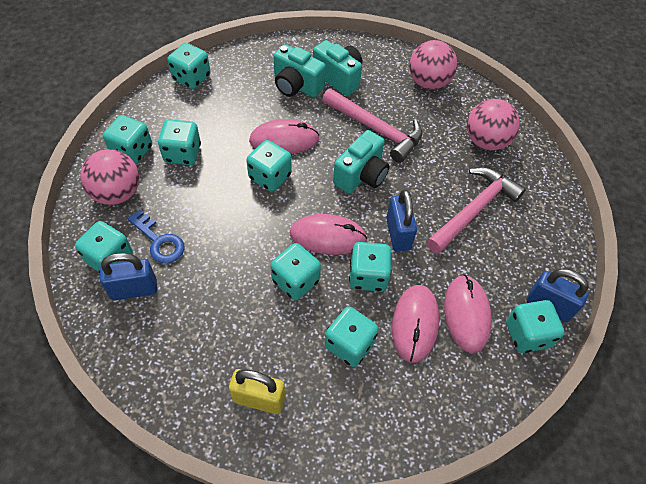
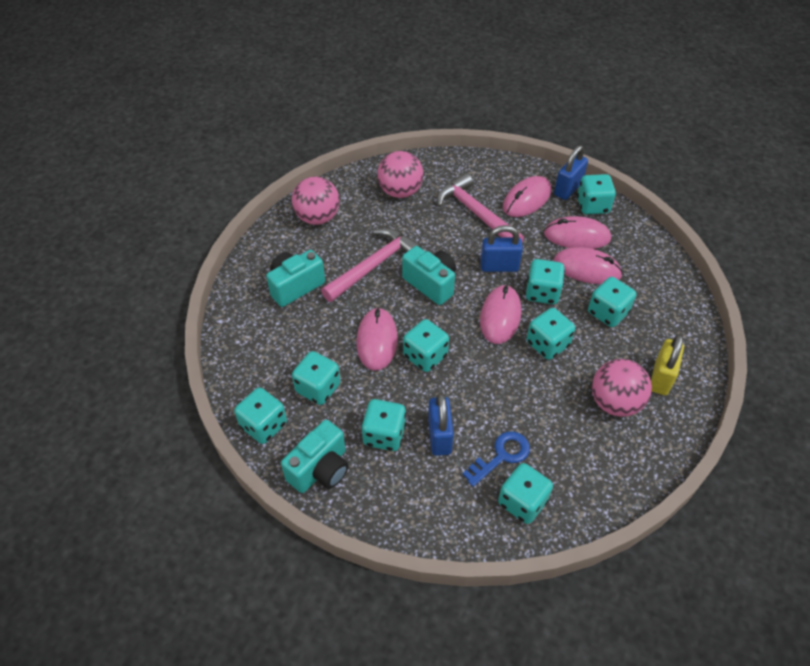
camera: 80 degrees left, 5 degrees down
pink ball [80,149,139,205] -> pink ball moved to [592,359,652,417]
blue padlock [100,253,157,300] -> blue padlock moved to [428,393,454,456]
turquoise dice [103,115,152,164] -> turquoise dice moved to [292,351,341,405]
turquoise camera [274,44,326,97] -> turquoise camera moved to [281,420,349,493]
none -> pink mouse [503,176,551,217]

